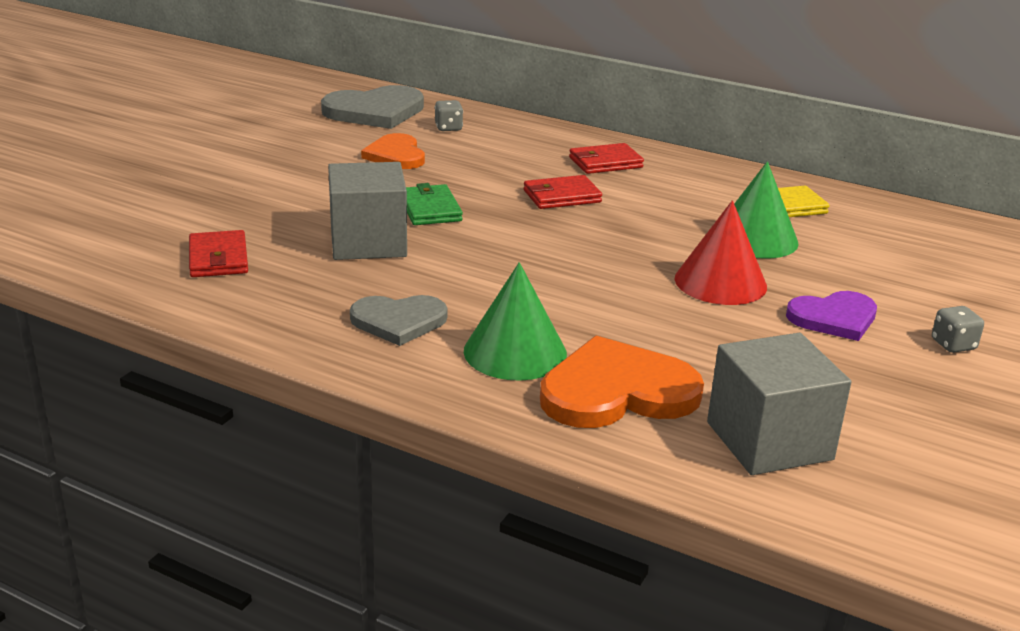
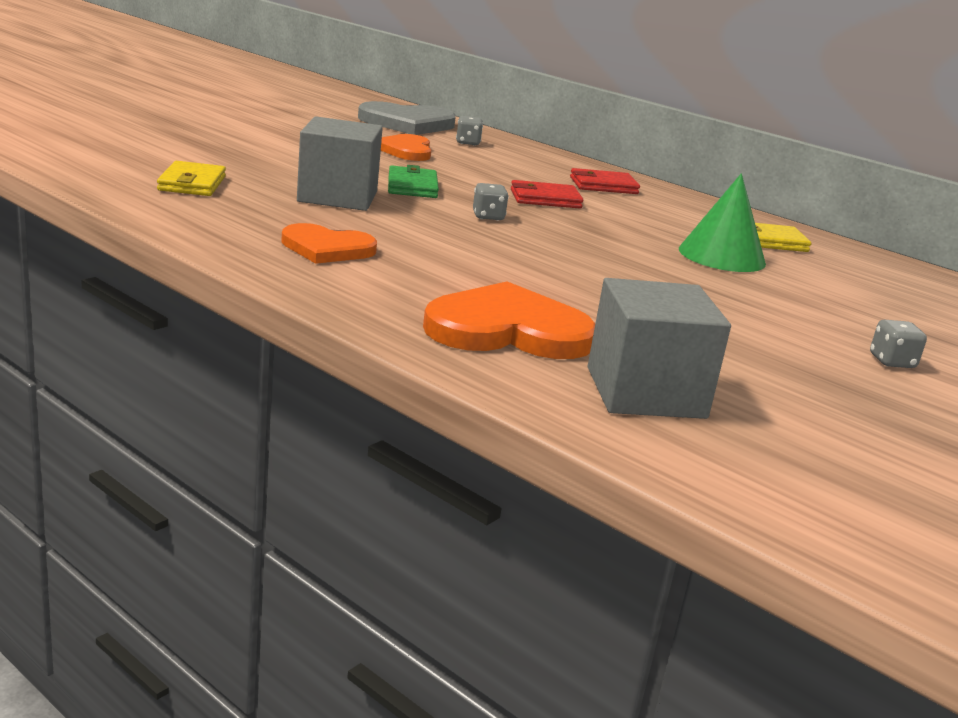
camera: 10 degrees right, 5 degrees down
red wallet [189,230,248,277] -> yellow wallet [157,161,226,196]
grey heart [350,295,448,346] -> orange heart [281,223,377,264]
green cone [464,262,567,381] -> none
red cone [675,200,767,305] -> none
purple heart [786,291,877,341] -> none
none -> grey dice [473,183,509,221]

